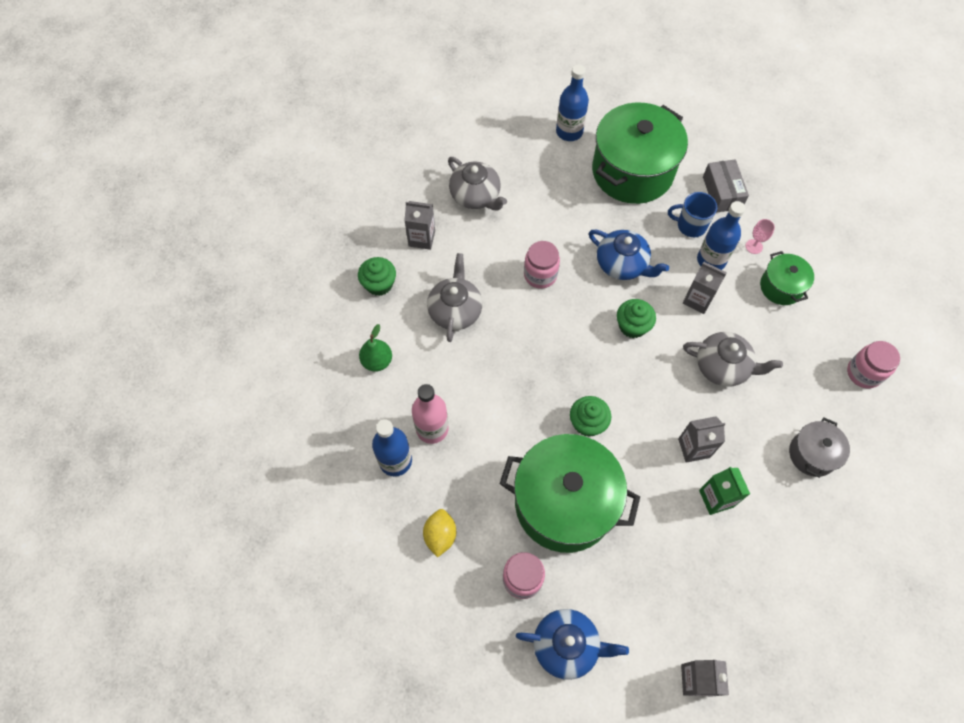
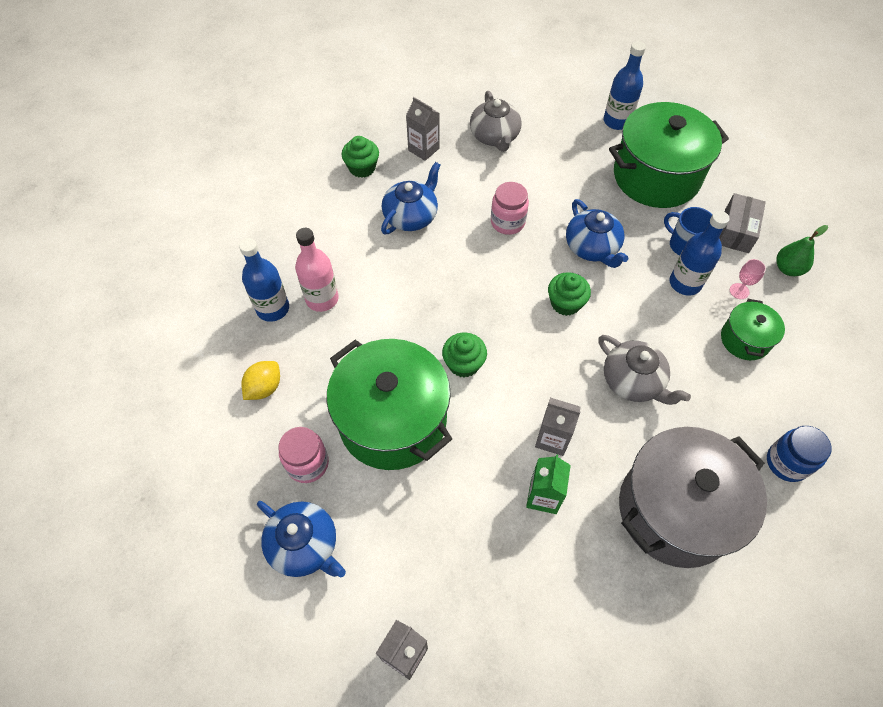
camera: 30 degrees right, 5 degrees down
green pear [359,324,392,372] -> green pear moved to [776,225,828,276]
grey teapot [427,253,482,342] -> blue teapot [381,162,441,234]
grey carton [683,262,727,314] -> none
grey pot [789,418,850,478] -> grey pot [619,427,767,568], size x2.04
pink jar [847,341,900,389] -> blue jar [767,426,832,482]

